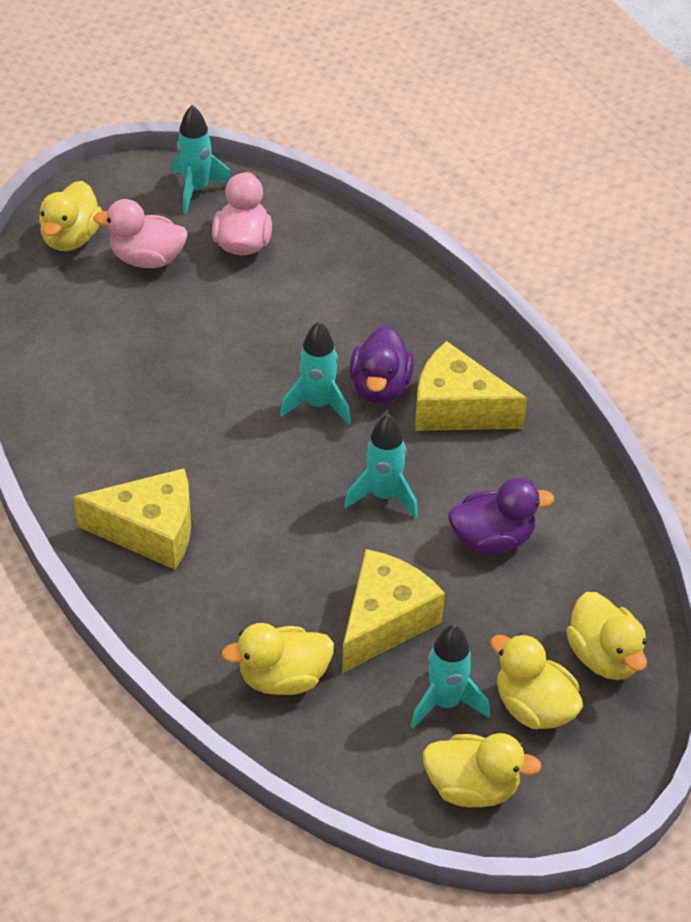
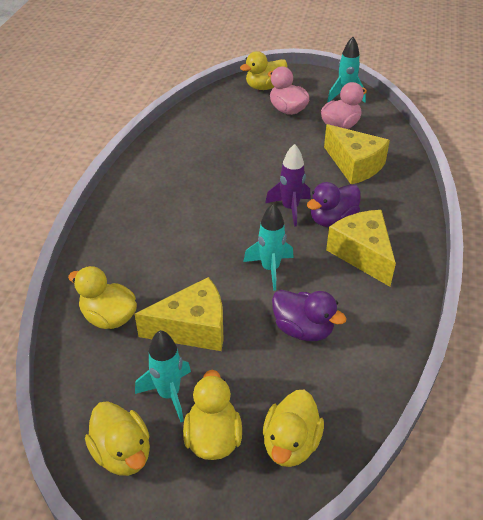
camera: 45 degrees right, 5 degrees down
yellow cheese [73,468,191,570] -> yellow cheese moved to [324,124,390,184]
turquoise rocket [280,322,351,425] -> purple rocket [265,144,311,227]

